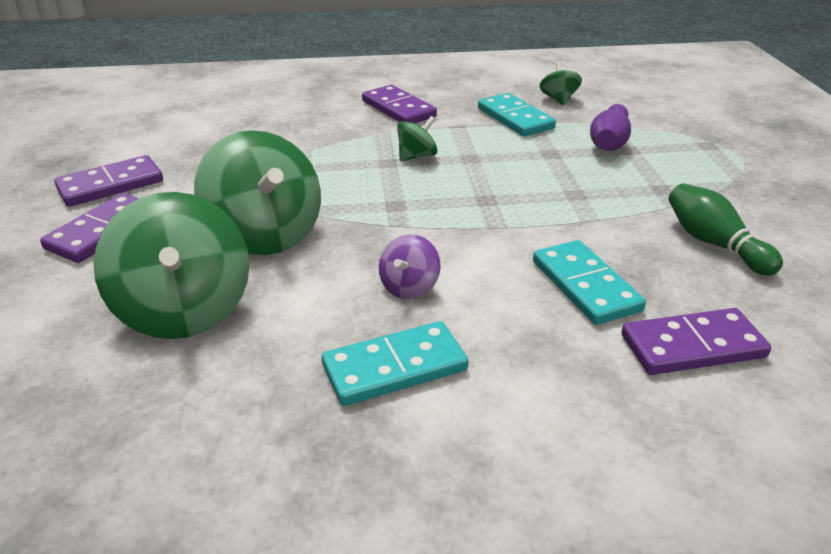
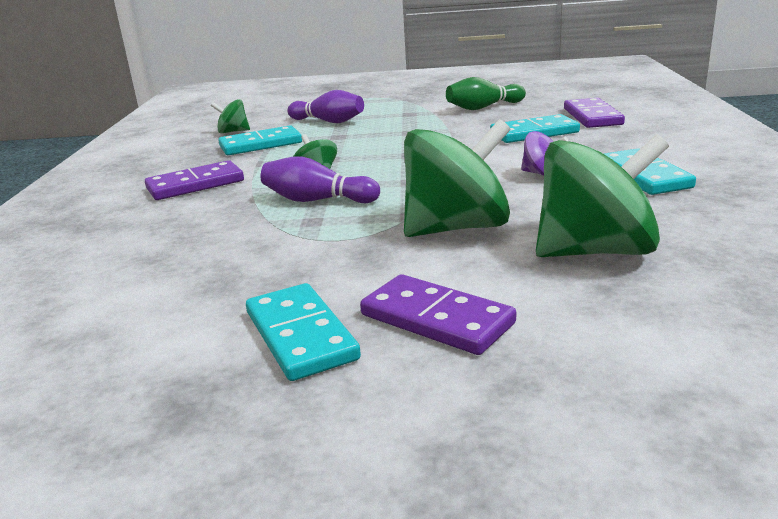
camera: 80 degrees left, 10 degrees down
purple domino [54,155,163,207] -> turquoise domino [246,283,361,381]
none -> purple bowling pin [261,156,380,203]

